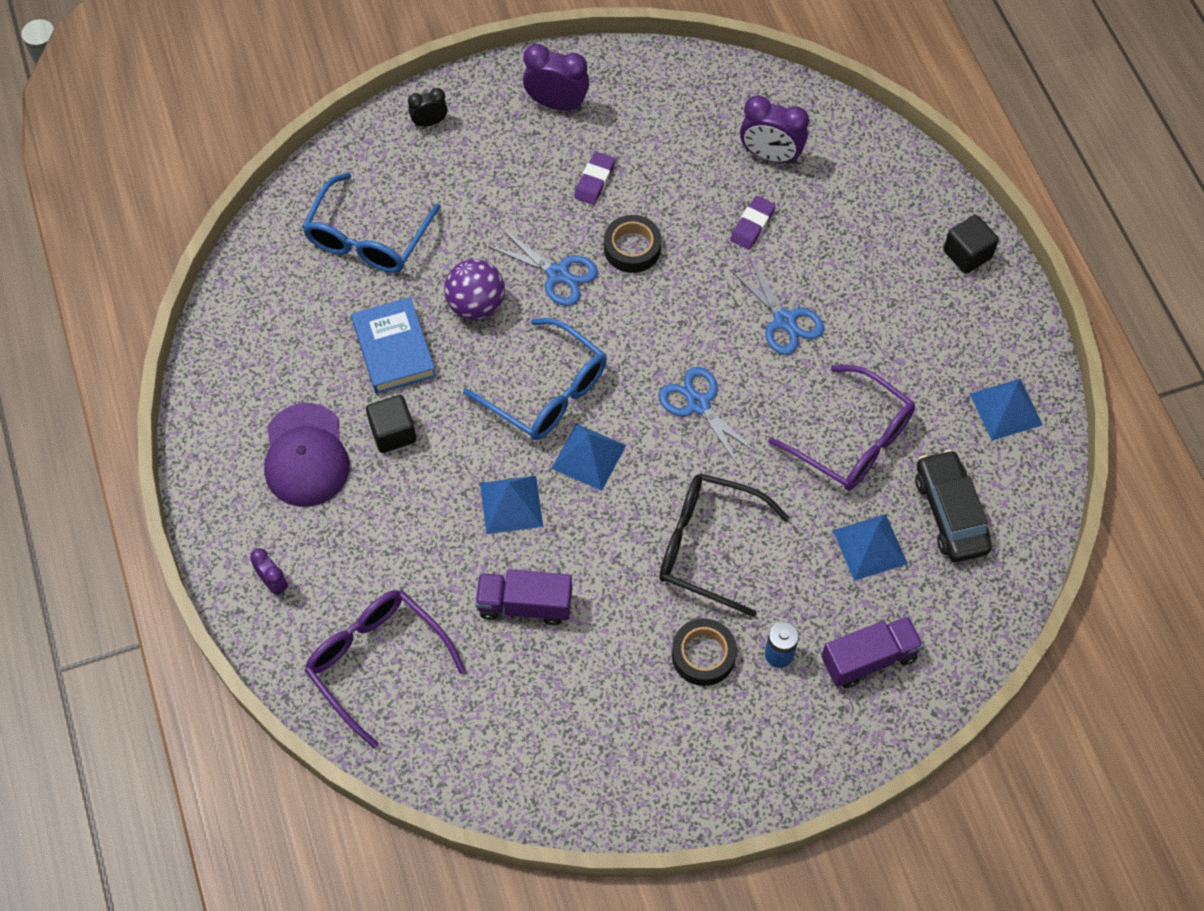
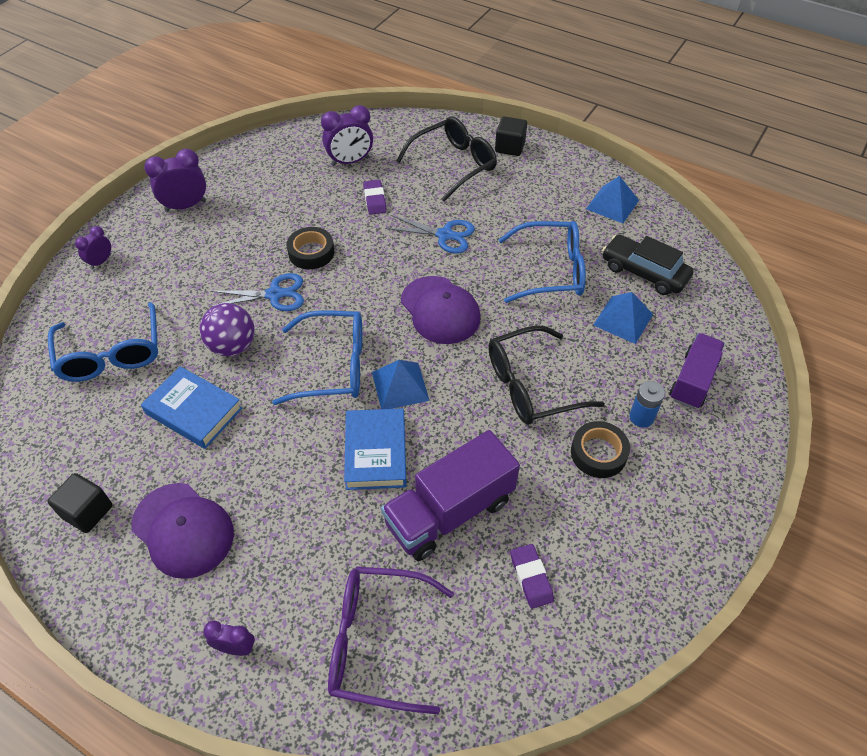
camera: 40 degrees left, 10 degrees down
black cube [366,395,417,453] -> black cube moved to [48,473,112,533]
black clock [408,88,448,127] -> purple clock [75,226,111,269]
purple truck [475,569,572,625] -> purple truck [381,430,520,561], size x1.50
blue pyramid [480,476,543,534] -> blue book [344,408,407,490]
purple eraser [574,152,615,205] -> purple eraser moved to [510,544,554,609]
blue scissors [658,367,759,467] -> purple cap [401,276,481,344]
purple glasses [769,365,915,491] -> blue glasses [498,221,586,303]
none -> black glasses [396,117,497,202]

